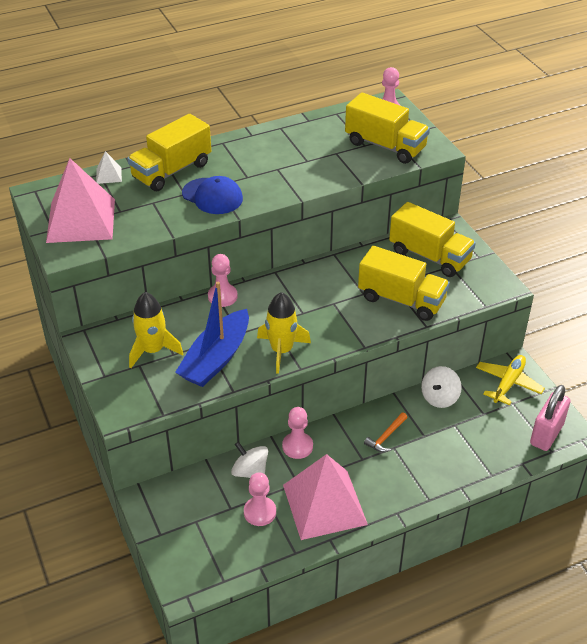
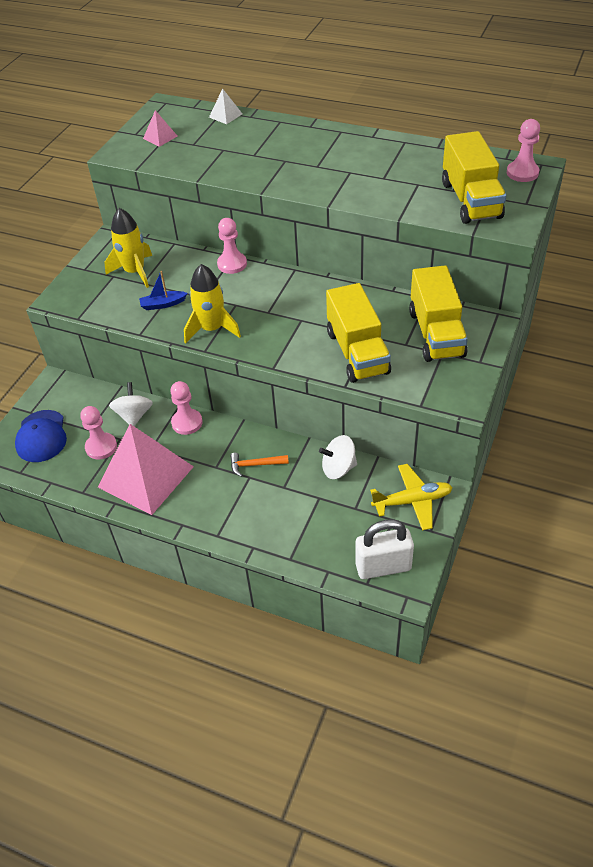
camera: 50 degrees right, 5 degrees up
pink pyramid [46,158,115,243] -> pink pyramid [143,110,177,147], size x0.41
yellow truck [127,114,211,191] -> none
blue boat [175,282,249,387] -> blue boat [139,271,188,310], size x0.45
blue cap [182,176,243,214] -> blue cap moved to [15,410,67,462]
pink padlock [530,385,570,451] -> white padlock [355,519,414,579]

